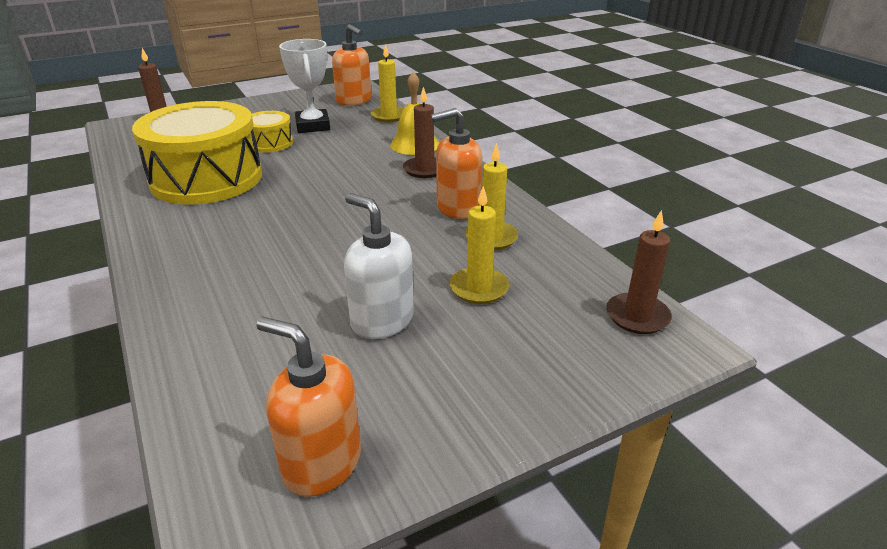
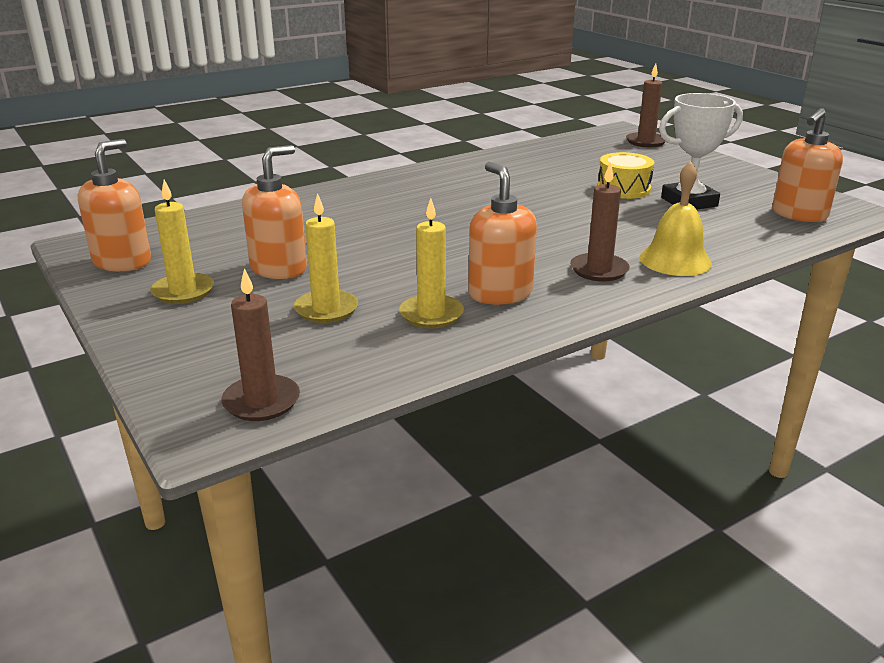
camera: 85 degrees right, 5 degrees down
yellow drum [132,101,262,205] -> none
white soap dispenser [344,193,414,339] -> orange soap dispenser [242,145,307,279]
yellow candle [371,44,404,122] -> yellow candle moved to [150,180,214,304]

